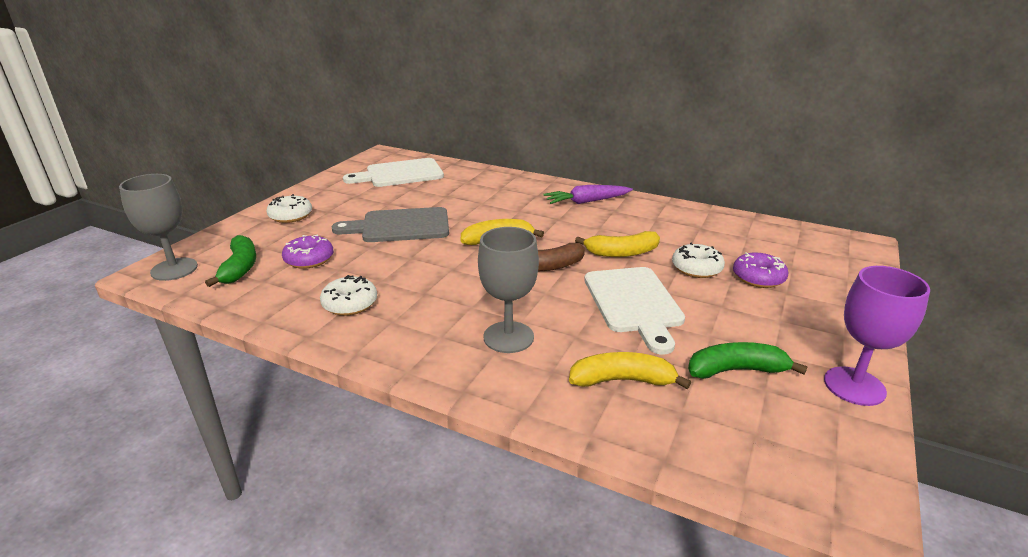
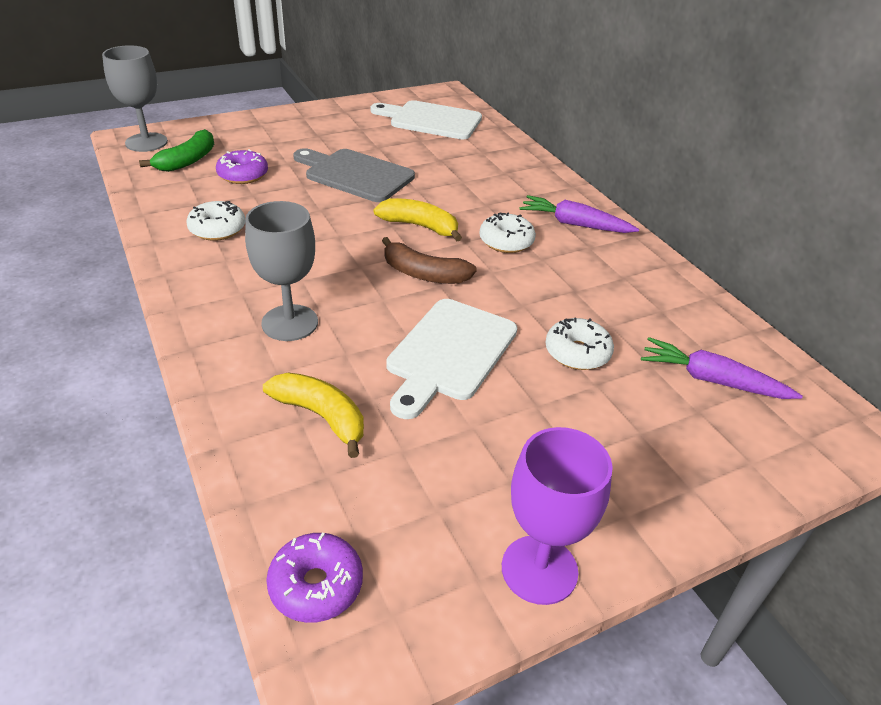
camera: 35 degrees right, 10 degrees up
white donut [266,194,312,223] -> white donut moved to [479,212,536,253]
yellow banana [575,231,660,257] -> none
green banana [688,342,808,379] -> none
purple donut [733,252,789,288] -> purple donut moved to [266,532,363,623]
none -> purple carrot [641,337,803,399]

